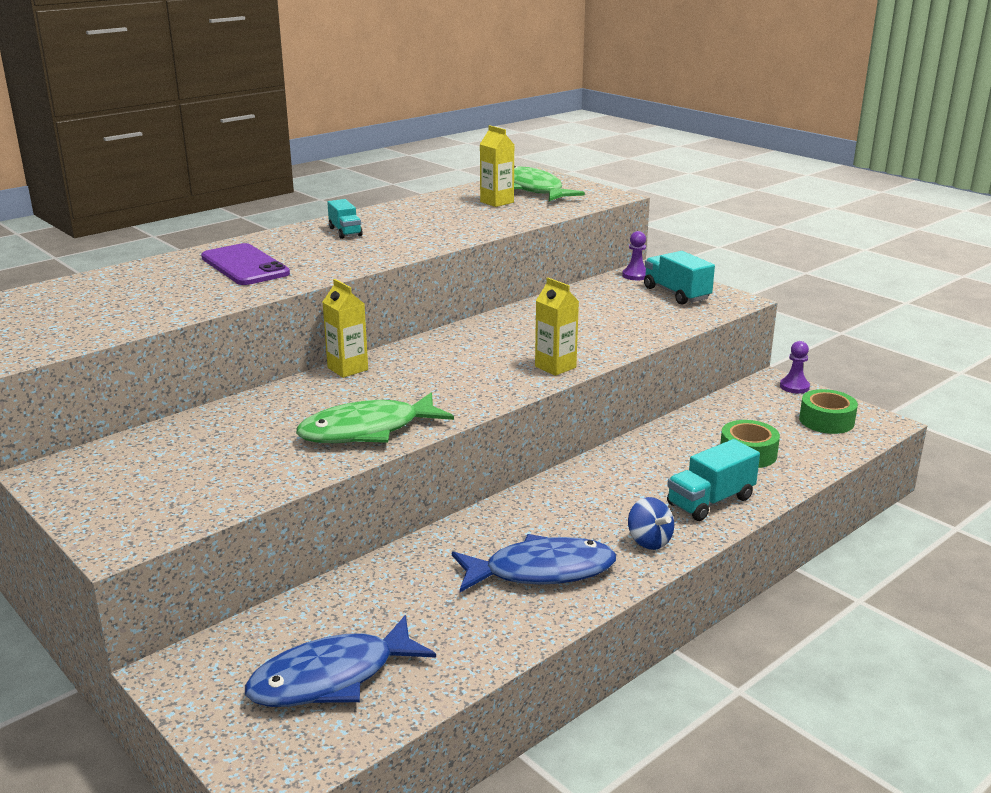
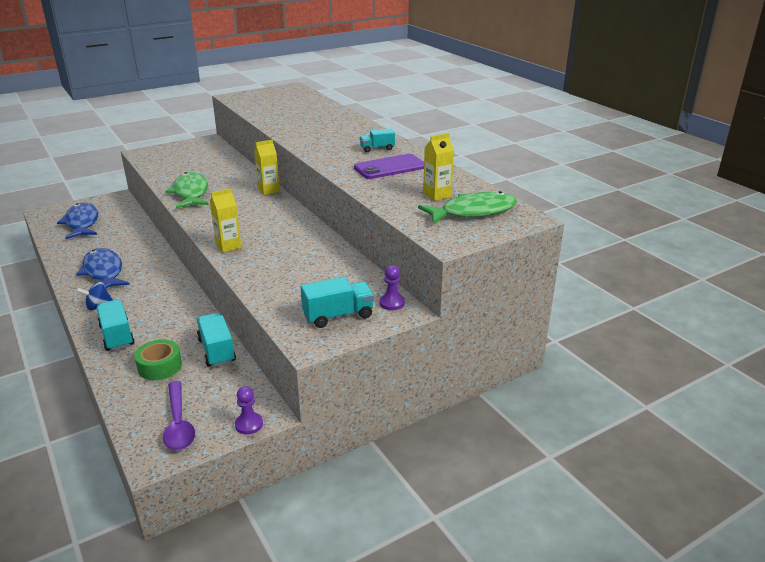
camera: 100 degrees right, 5 degrees up
purple phone [201,243,290,285] -> purple phone moved to [354,154,424,179]
blue fish [452,534,616,592] -> blue fish turned 150 degrees clockwise [76,248,130,288]
green tape [799,389,858,434] -> purple spoon [163,381,195,451]
none -> turquoise truck [197,313,236,367]

